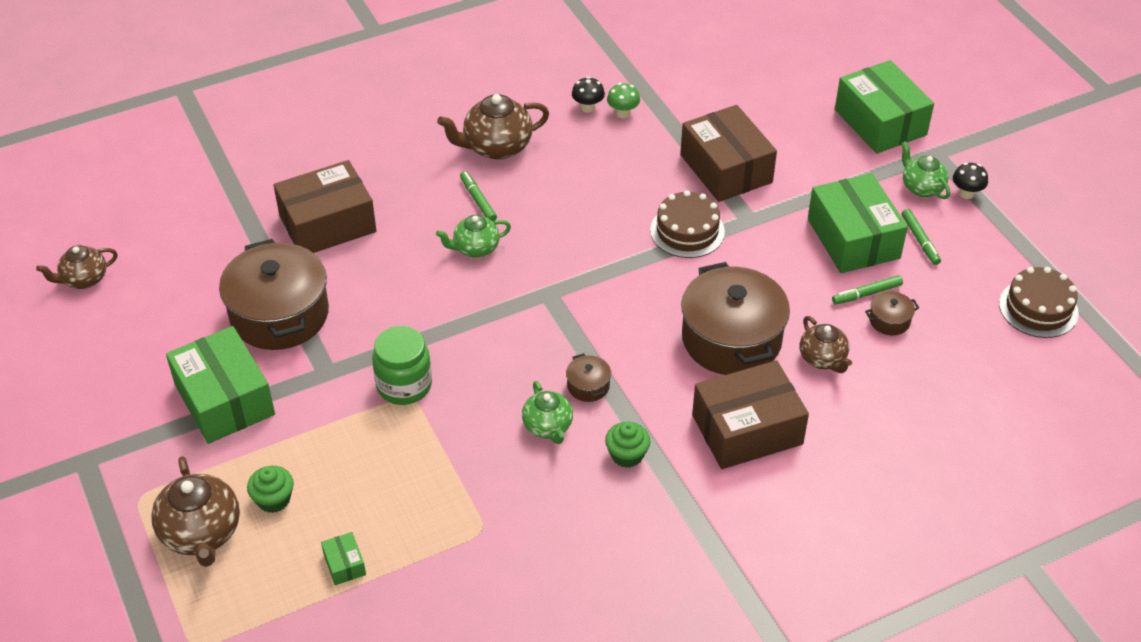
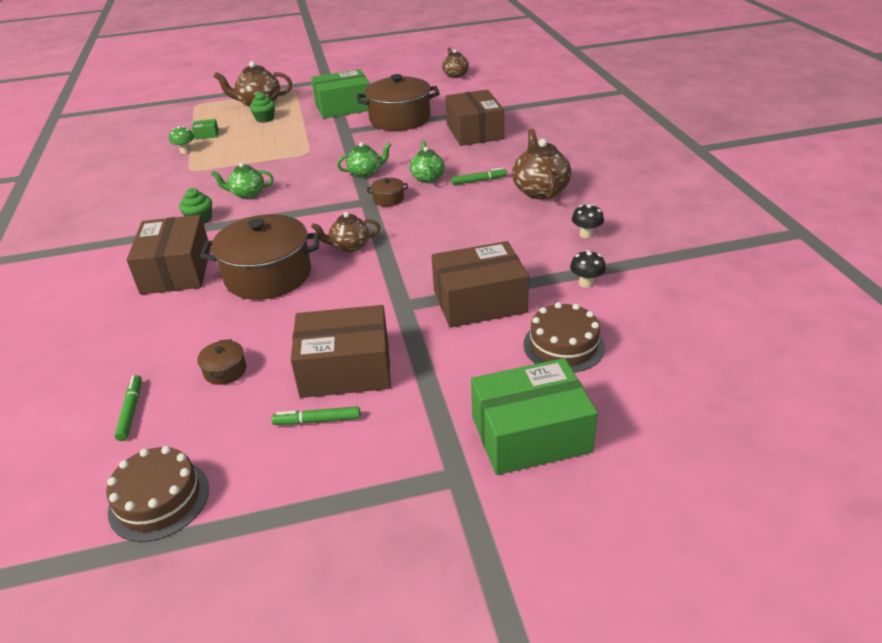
camera: 105 degrees right, 10 degrees down
green jar [372,326,432,405] -> none
brown pot [566,353,611,402] -> brown pot moved to [367,178,408,206]
green mushroom [607,83,640,118] -> green mushroom moved to [169,126,195,154]
brown cake [650,190,725,258] -> brown cake moved to [523,302,605,373]
brown teapot [800,316,852,373] -> brown teapot moved to [311,212,380,252]
green box [808,173,908,273] -> brown box [291,305,391,398]
green marker [832,275,903,305] -> green marker moved to [114,375,142,441]
green teapot [901,141,950,199] -> green teapot moved to [337,142,391,178]
black mushroom [953,163,988,199] -> black mushroom moved to [570,250,606,288]

